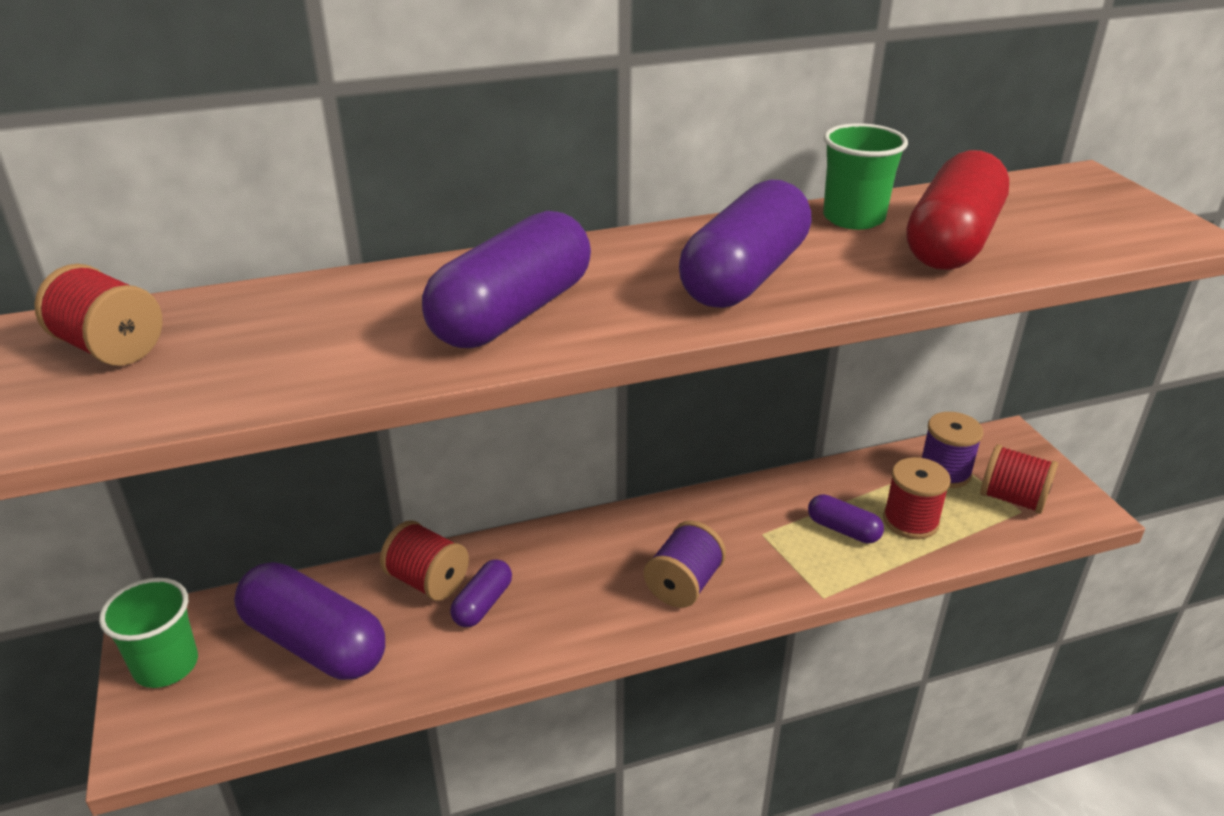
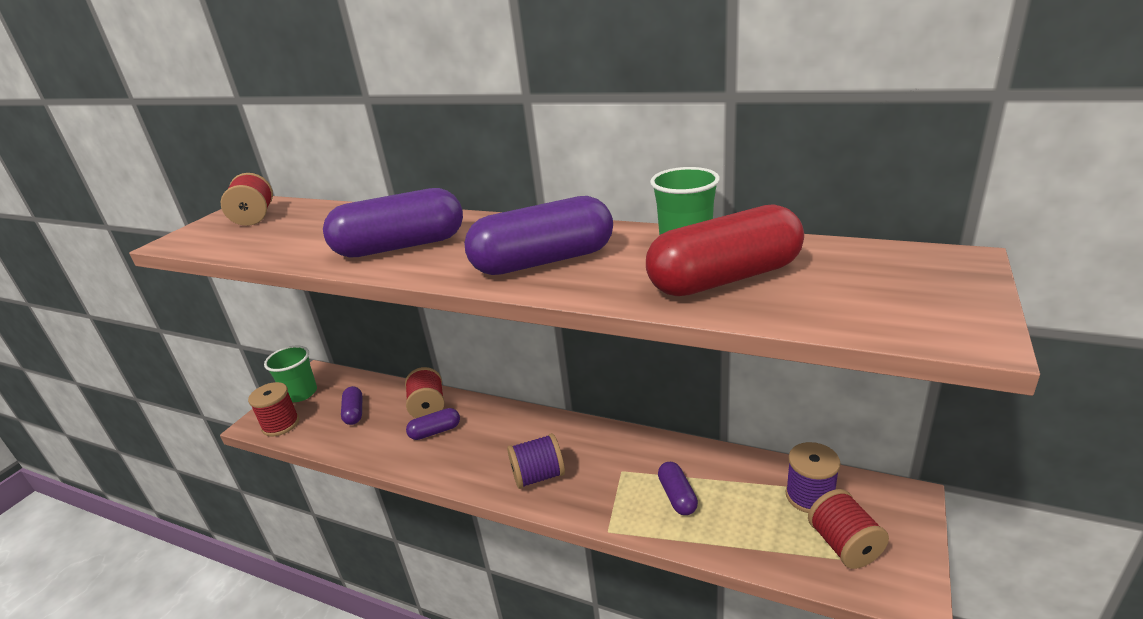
camera: 45 degrees right, 5 degrees down
purple capsule [234,562,385,680] -> purple capsule [341,386,363,425], size x0.50
red spool [883,457,951,539] -> red spool moved to [248,382,299,436]

